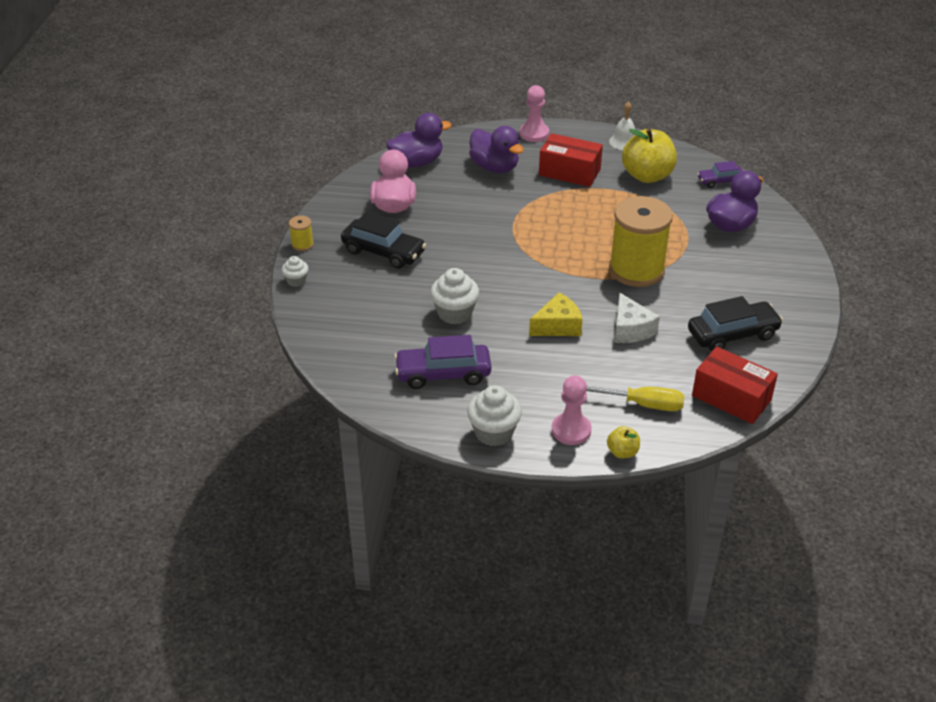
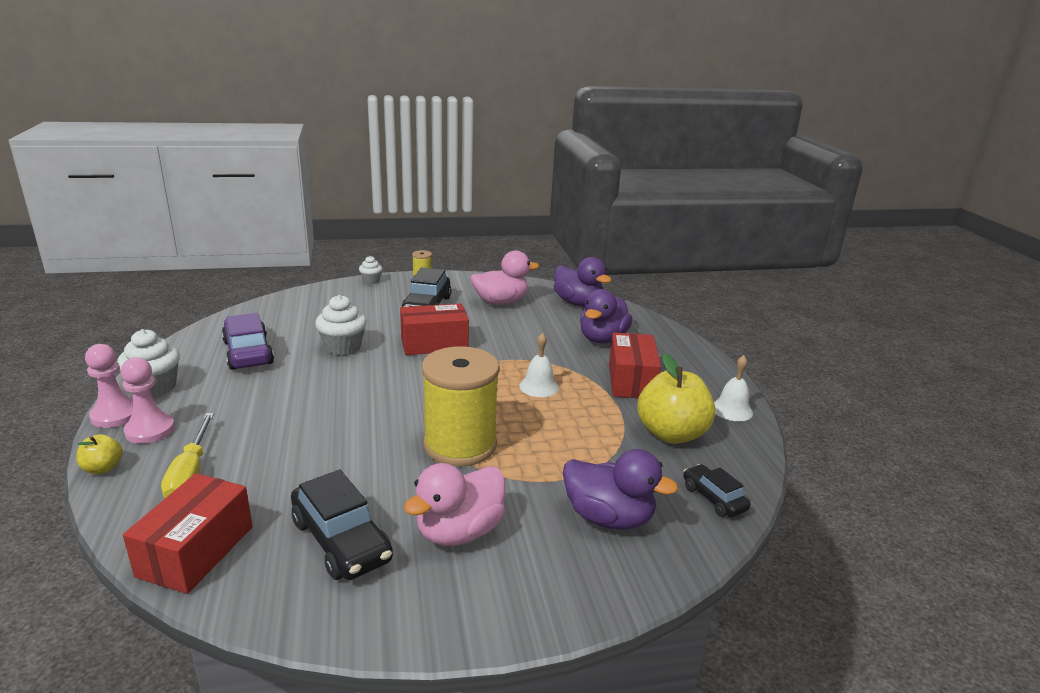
camera: 70 degrees right, 15 degrees down
pink pawn [520,85,549,142] -> pink pawn moved to [85,344,133,428]
yellow cheese [529,292,583,336] -> none
white cheese [614,293,660,343] -> none
purple car [697,161,743,188] -> black car [683,464,751,517]
none -> red box [400,303,469,355]
none -> pink duck [404,463,506,546]
none -> white bell [519,333,559,397]

